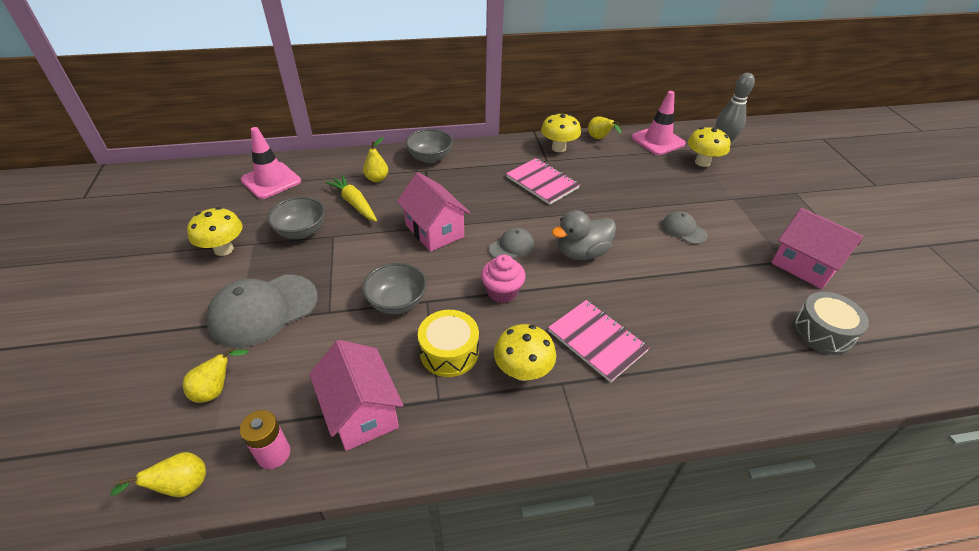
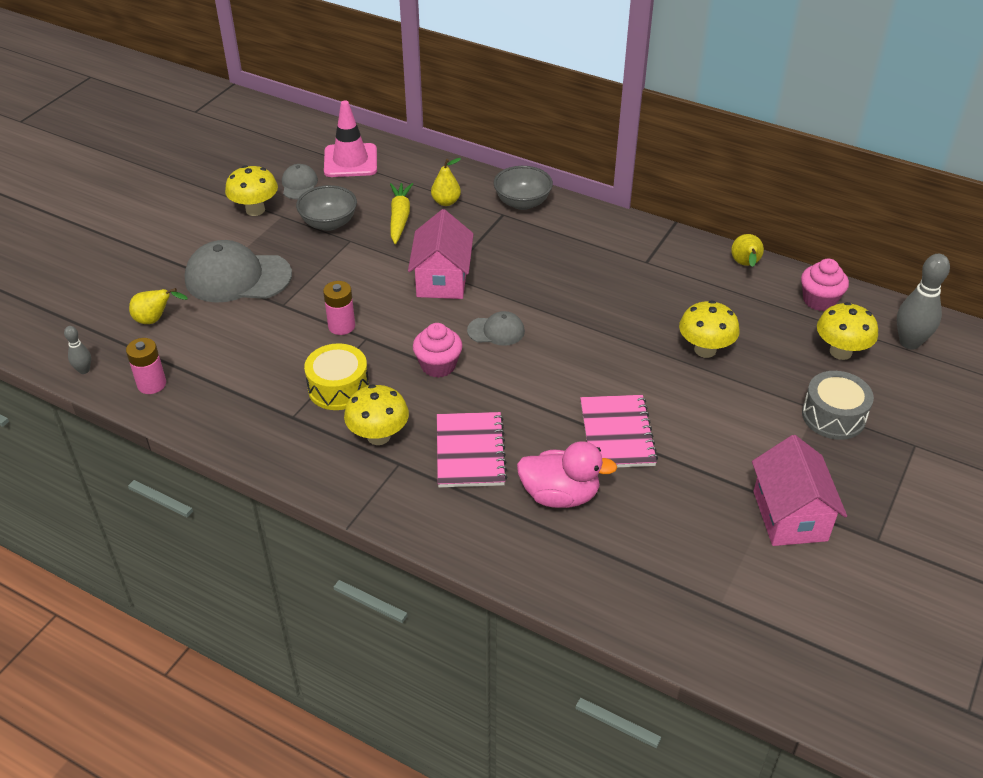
camera: 40 degrees right, 0 degrees up
yellow pear [110,452,206,497] -> grey bowling pin [64,326,91,374]
pink house [309,340,404,451] -> none
grey bowl [362,263,427,314] -> pink battery [323,281,355,335]
pink notebook [506,158,580,205] -> pink notebook moved to [580,395,658,467]
yellow mushroom [541,113,581,152] -> yellow mushroom moved to [679,300,740,358]
grey duck [552,210,616,260] -> none
pink traffic cone [631,91,686,155] -> pink cupcake [801,258,849,311]
grey cap [662,211,708,244] -> grey cap moved to [282,164,318,199]
grey drum [793,292,869,355] -> grey drum moved to [802,371,874,440]
none -> pink duck [517,441,618,508]

